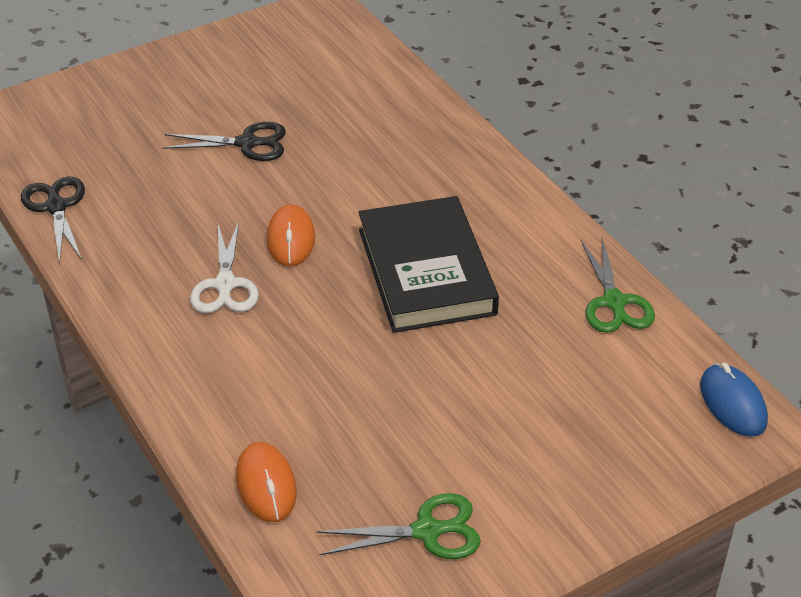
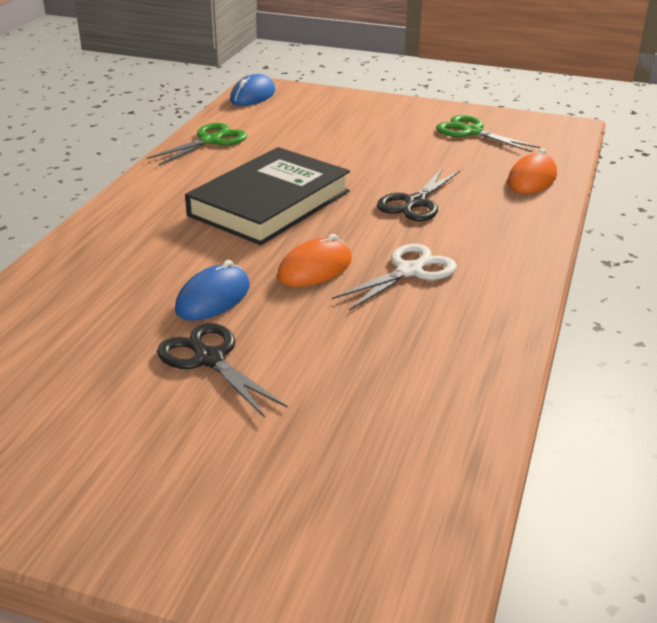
camera: 130 degrees left, 10 degrees down
black scissors [21,176,85,263] -> black scissors moved to [377,168,460,221]
none -> blue mouse [175,260,250,321]

